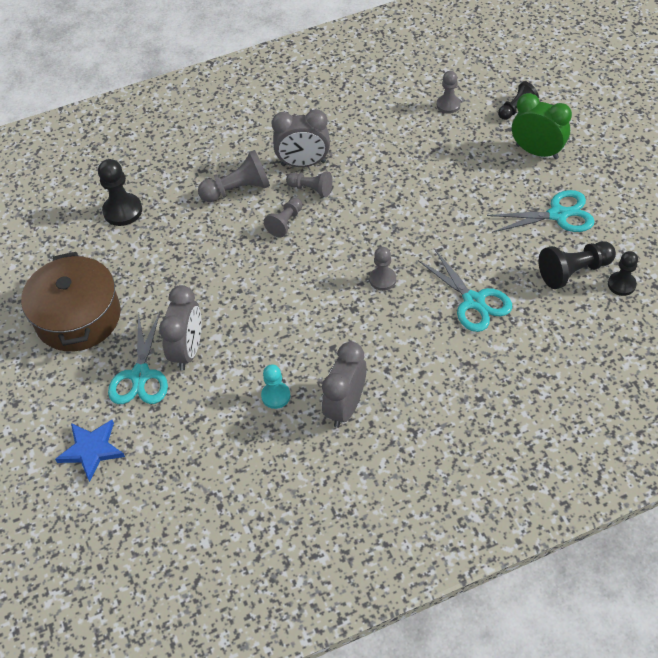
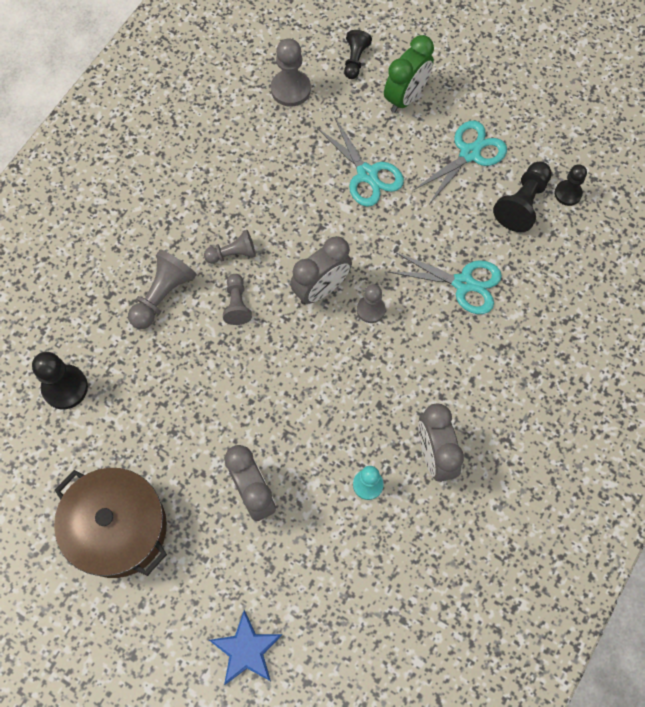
camera: 40 degrees left, 15 degrees up
turquoise scissors [108,312,168,404] -> turquoise scissors moved to [317,116,404,207]
grey clock [272,109,330,167] -> grey clock moved to [290,236,352,304]
grey pawn [437,71,461,114] -> grey pawn [271,38,311,107], size x1.54
green clock [512,93,572,159] -> green clock turned 135 degrees clockwise [384,35,434,113]

